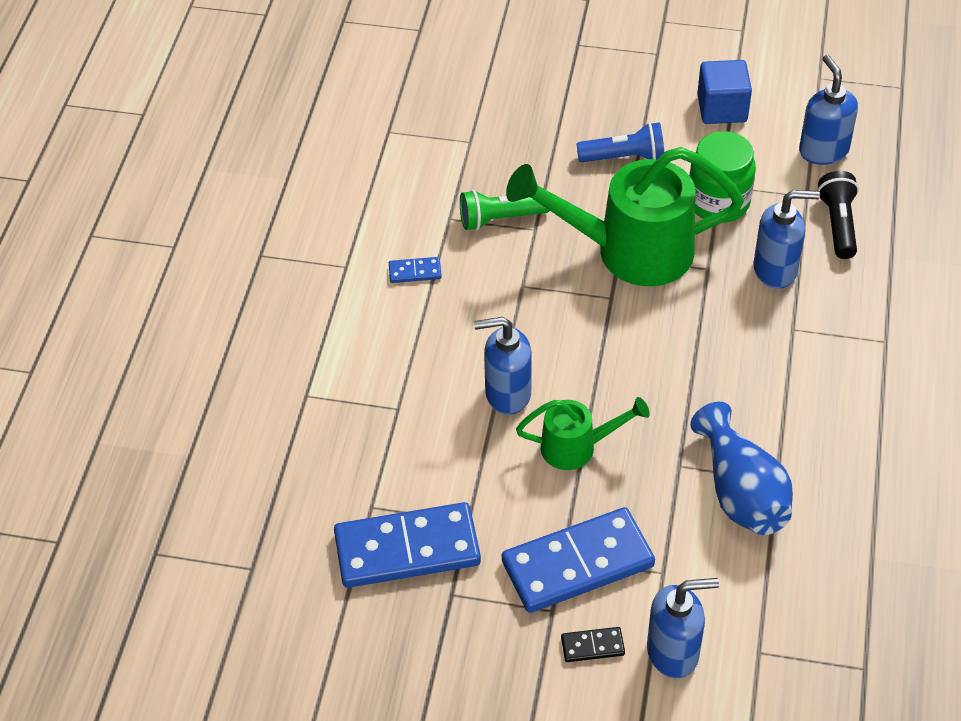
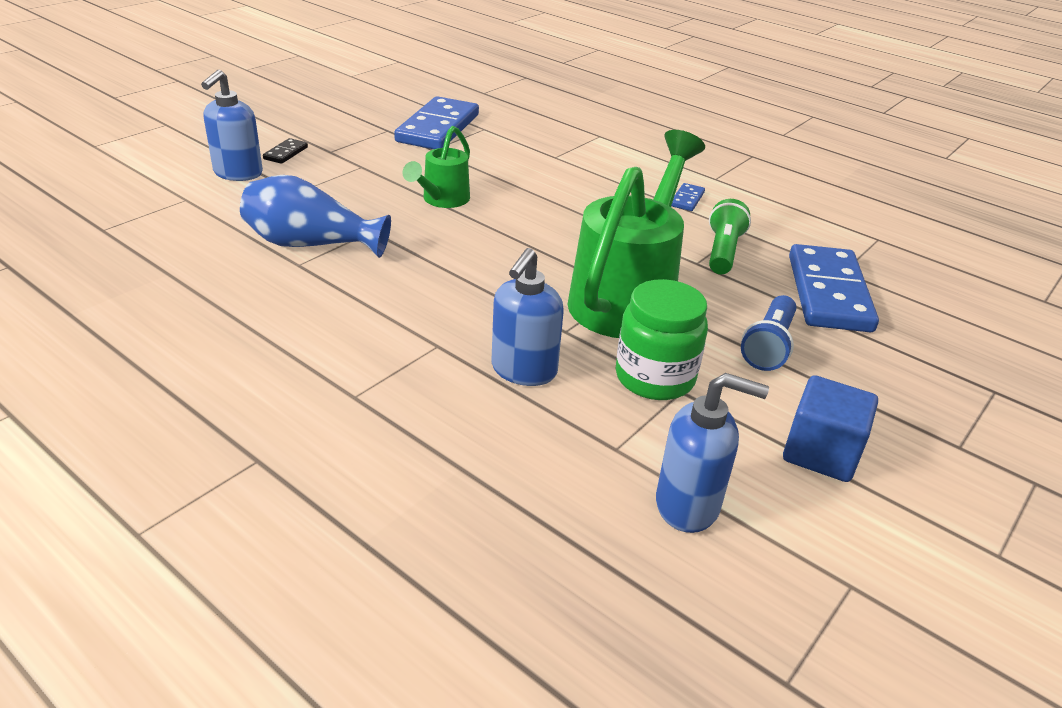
camera: 115 degrees right, 15 degrees down
blue soap dispenser [474,317,532,415] -> none
blue domino [502,507,655,613] -> blue domino moved to [789,244,879,332]
black flashlight [818,171,859,259] -> none

